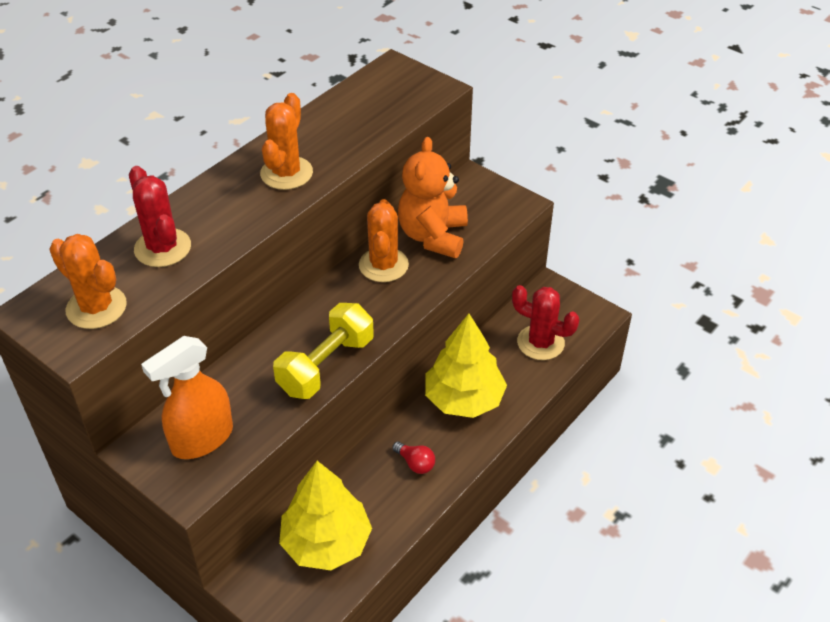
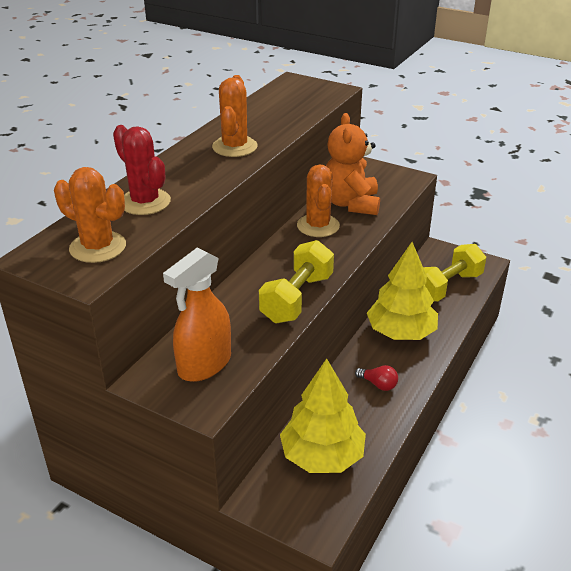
camera: 10 degrees left, 10 degrees down
red cactus [512,285,580,360] -> yellow dumbbell [423,244,486,301]

